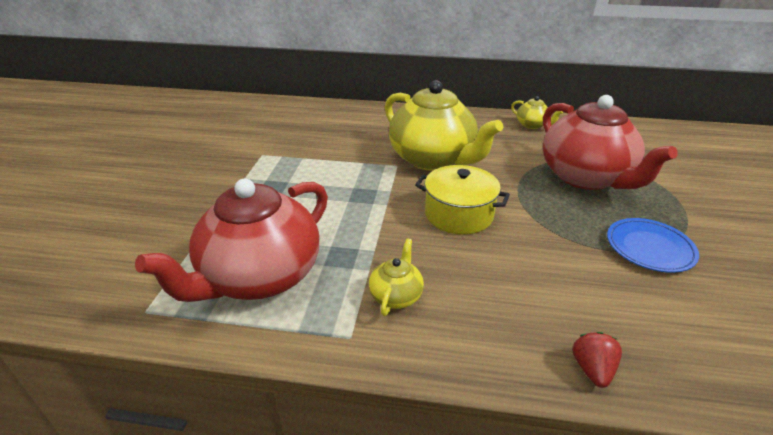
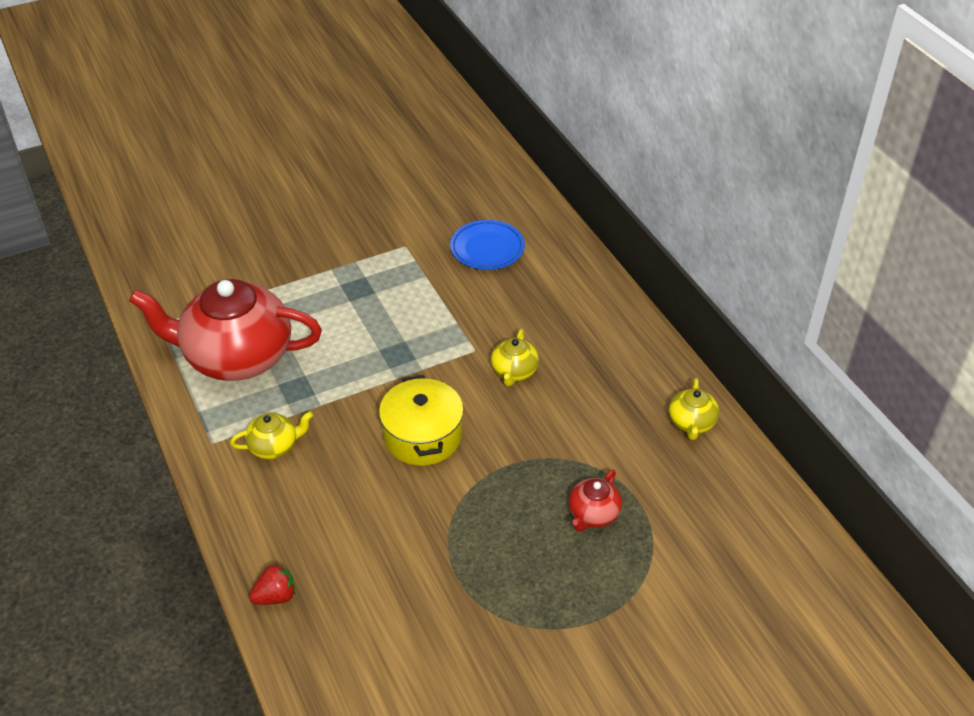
camera: 55 degrees right, 10 degrees up
yellow teapot [385,80,503,171] -> yellow teapot [491,329,539,386], size x0.43
red teapot [543,95,678,190] -> red teapot [569,470,622,532], size x0.43
blue plate [607,218,699,273] -> blue plate moved to [450,220,525,270]

